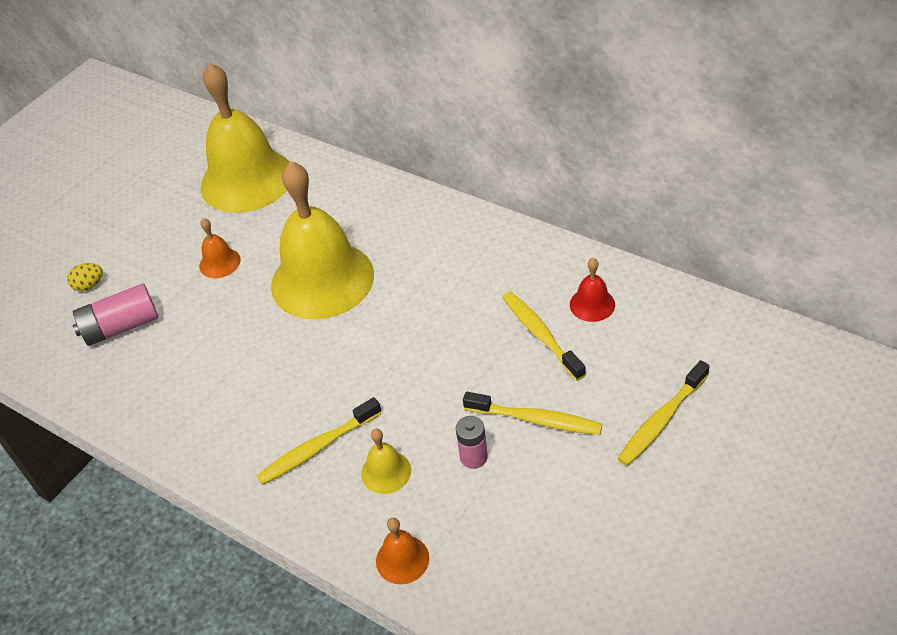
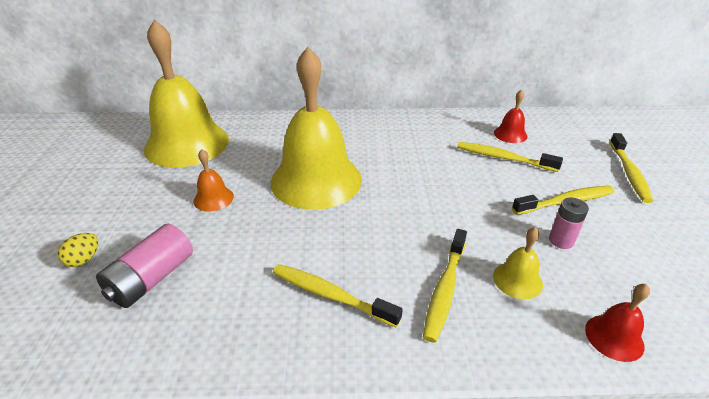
camera: 40 degrees left, 10 degrees down
orange bell [376,518,429,584] -> red bell [585,284,650,362]
none -> yellow toothbrush [273,264,403,328]

